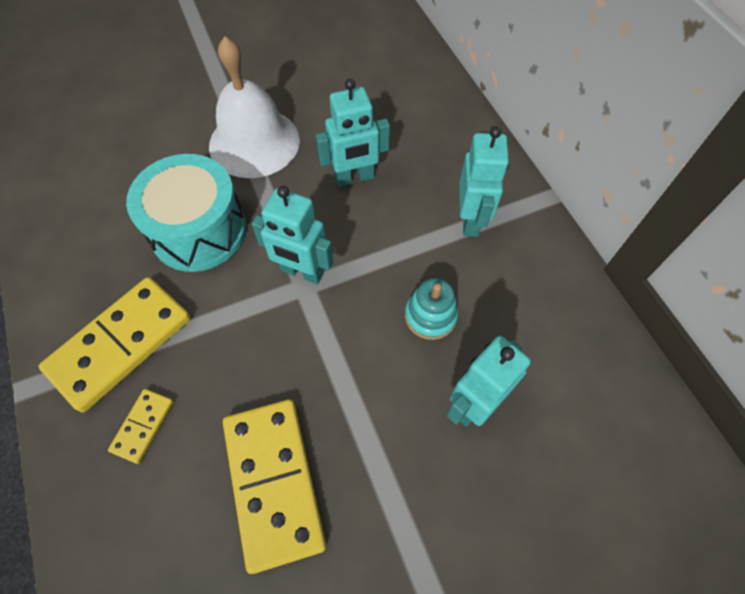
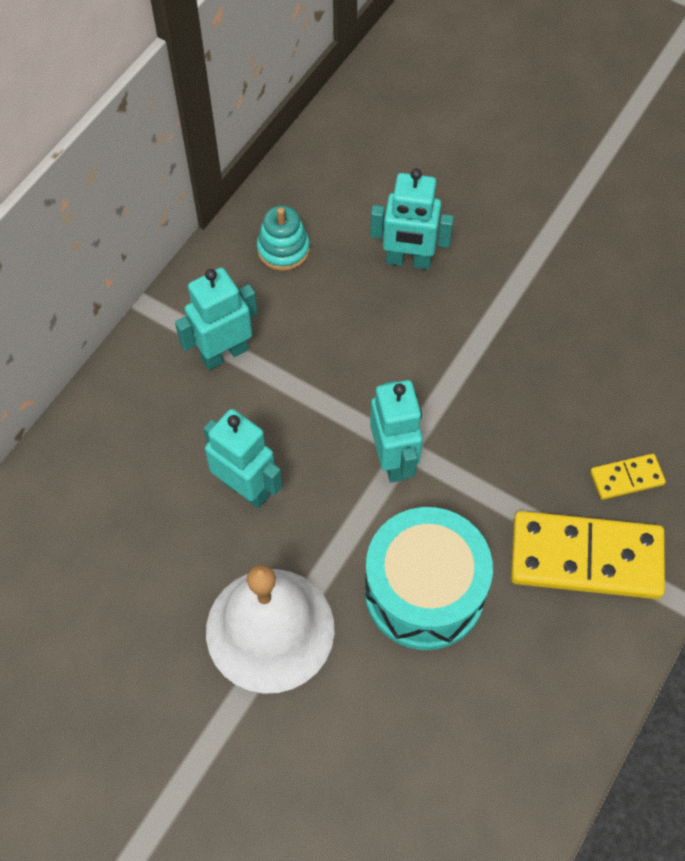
camera: 125 degrees left, 0 degrees up
yellow domino [223,399,326,574] -> none
turquoise stacking toy [405,278,458,340] -> turquoise stacking toy moved to [257,205,310,271]

